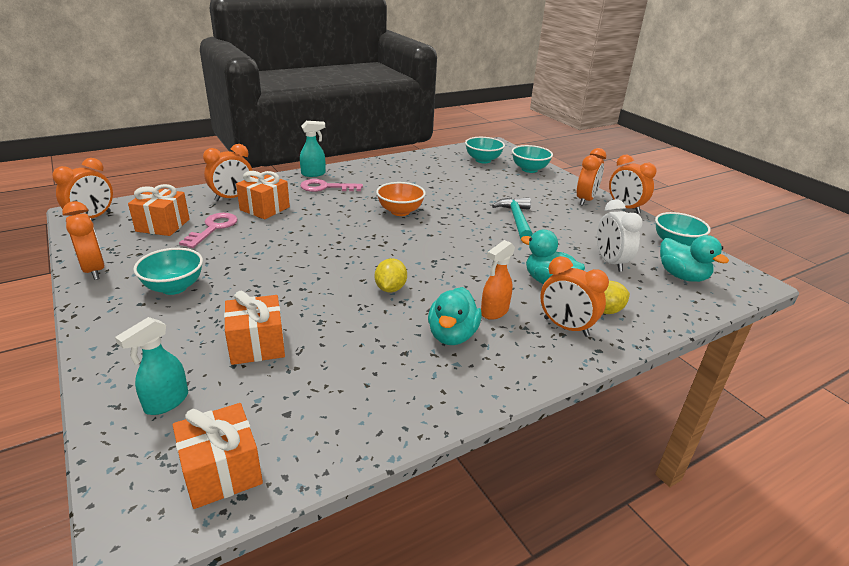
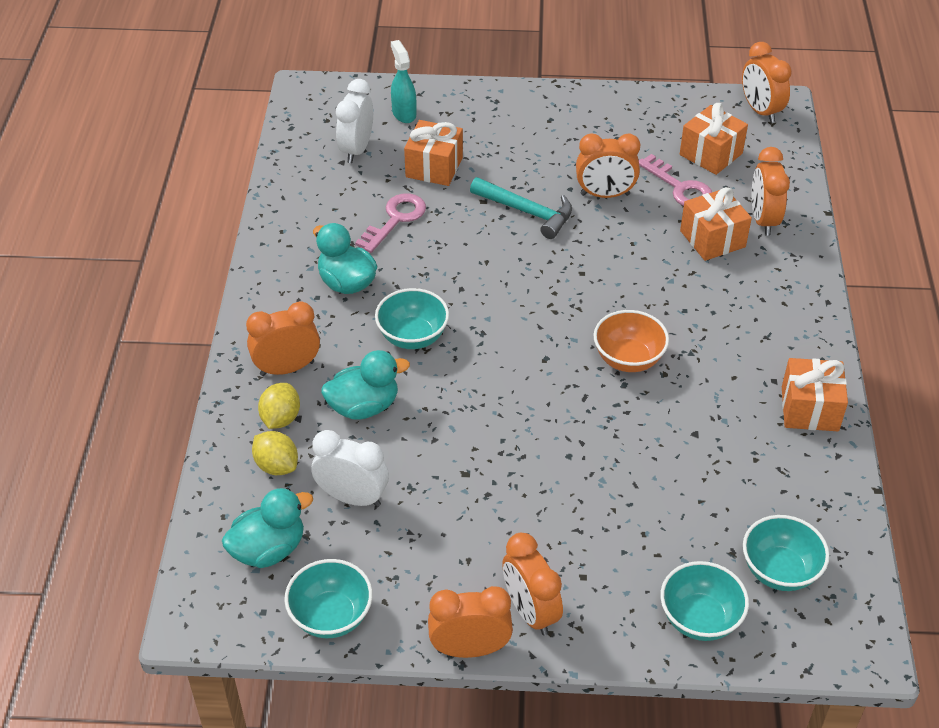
camera: 125 degrees right, 15 degrees up
orange clock [62,201,105,280] -> orange clock moved to [576,134,640,198]
turquoise bowl [133,248,203,295] -> turquoise bowl moved to [375,288,449,349]
orange gift [173,403,263,509] -> orange gift moved to [782,358,848,431]
turquoise spray bottle [300,121,326,177] -> none
pink key [300,179,363,192] -> pink key moved to [355,193,426,253]
yellow lemon [375,258,407,292] -> yellow lemon moved to [252,431,298,475]
orange spray bottle [481,240,515,320] -> none
turquoise hammer [492,198,533,239] -> turquoise hammer moved to [470,177,572,239]
turquoise duck [660,235,729,282] -> turquoise duck turned 150 degrees clockwise [222,488,313,568]
none -> white clock [336,79,373,163]

